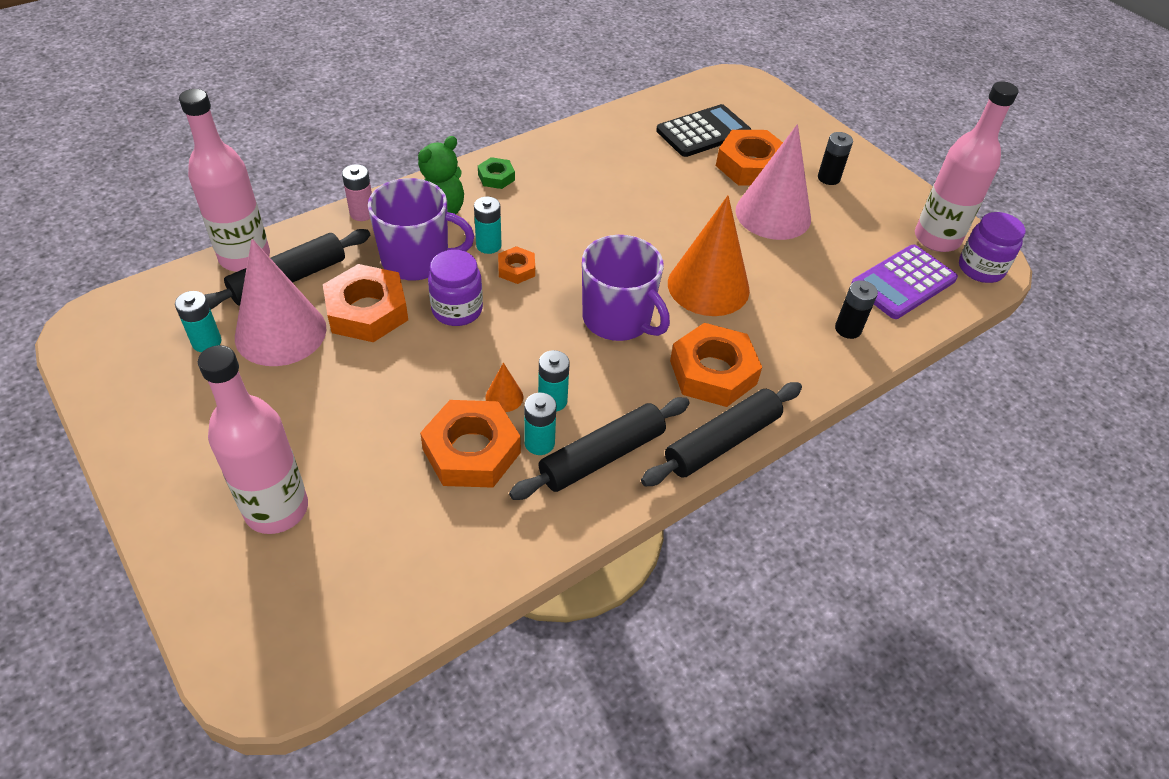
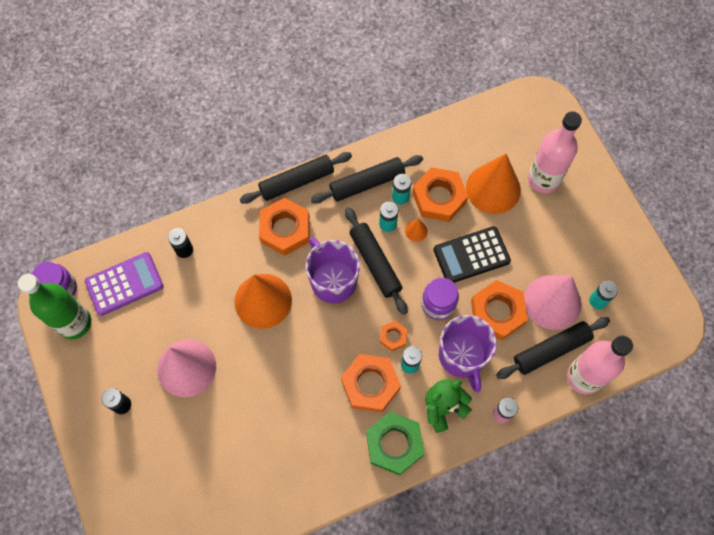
camera: 165 degrees left, 20 degrees up
purple mug [368,178,474,280] -> purple mug turned 120 degrees counterclockwise [439,315,497,392]
green nut [478,157,515,189] -> green nut [366,411,424,475], size x1.96
black calculator [656,104,751,157] -> black calculator moved to [433,226,511,283]
orange nut [716,130,783,186] -> orange nut moved to [341,354,401,413]
pink bottle [915,81,1019,252] -> green bottle [18,274,91,339]
none -> black rolling pin [345,207,408,315]
none -> orange cone [466,154,521,214]

